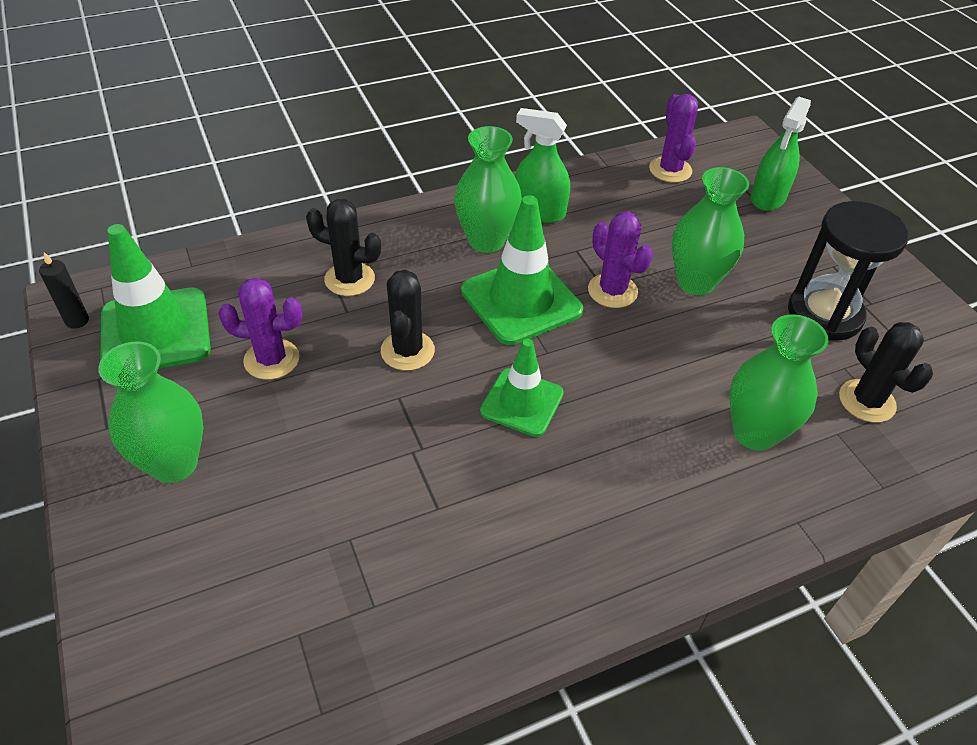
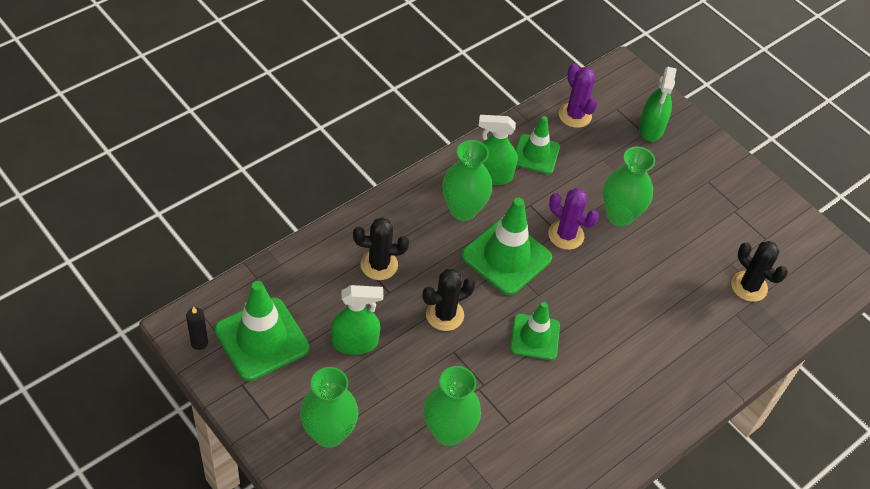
camera: 20 degrees left, 5 degrees up
purple cactus [218,278,302,380] -> green spray bottle [331,285,383,355]
black cactus [381,270,435,371] -> black cactus turned 75 degrees clockwise [422,269,475,331]
green vase [729,314,829,451] -> green vase moved to [424,366,481,446]
black hourglass [788,201,908,341] -> none
none -> green traffic cone [516,116,560,174]

